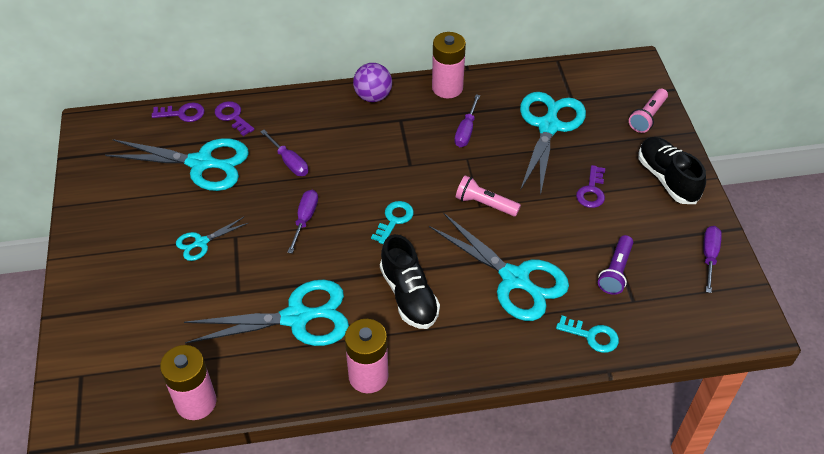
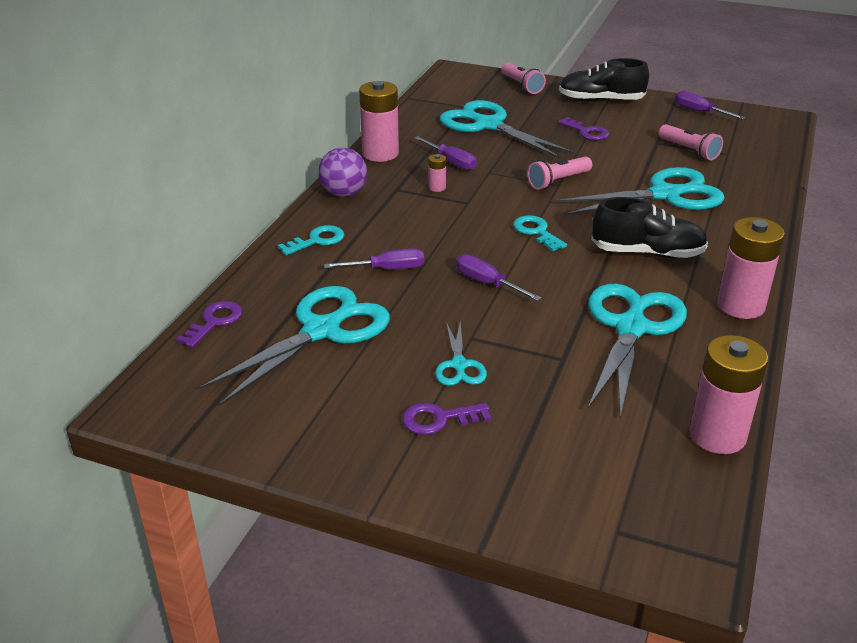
camera: 60 degrees left, 15 degrees down
purple key [215,101,255,136] -> purple key moved to [402,403,491,435]
turquoise key [556,315,619,353] -> turquoise key moved to [278,225,344,256]
purple flashlight [598,235,633,295] -> pink flashlight [659,124,723,161]
none -> pink battery [429,154,446,192]

